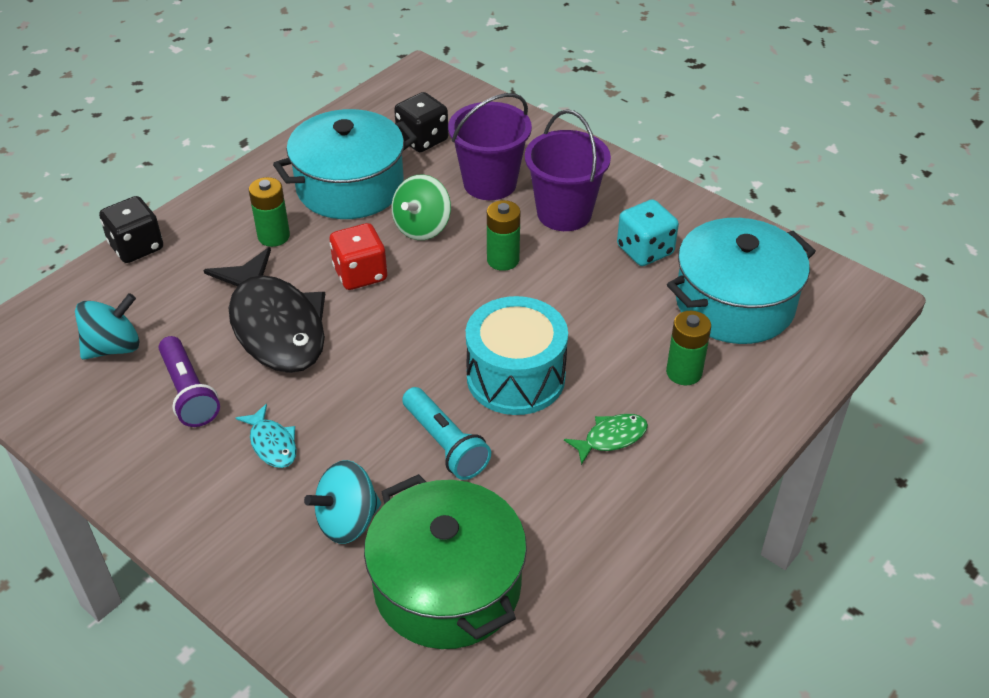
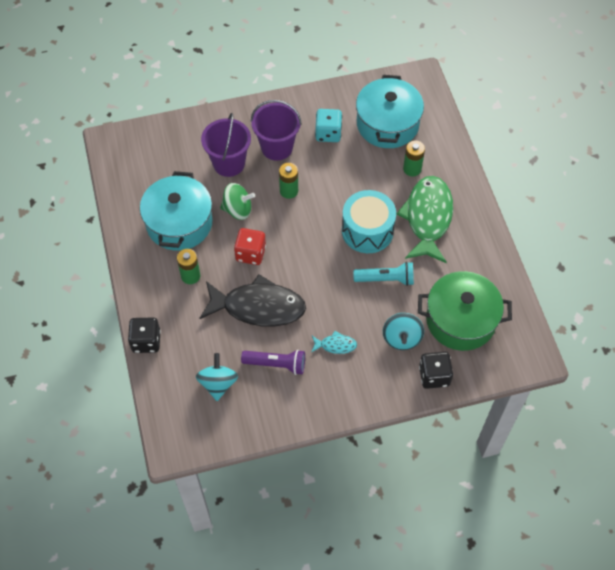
camera: 55 degrees left, 15 degrees up
green spinning top [392,174,451,240] -> green spinning top turned 60 degrees counterclockwise [220,183,255,220]
black dice [394,92,449,152] -> black dice moved to [419,352,453,389]
green fish [564,414,648,465] -> green fish [397,176,453,263], size x2.32

